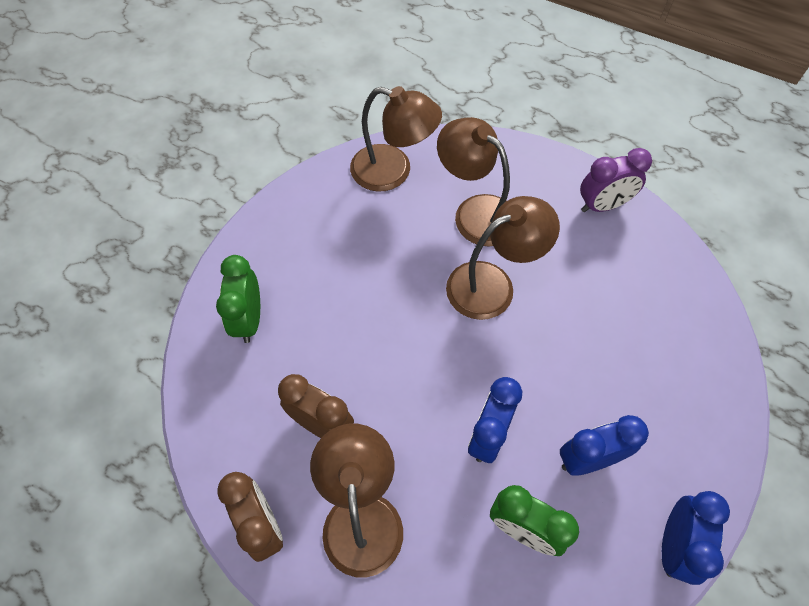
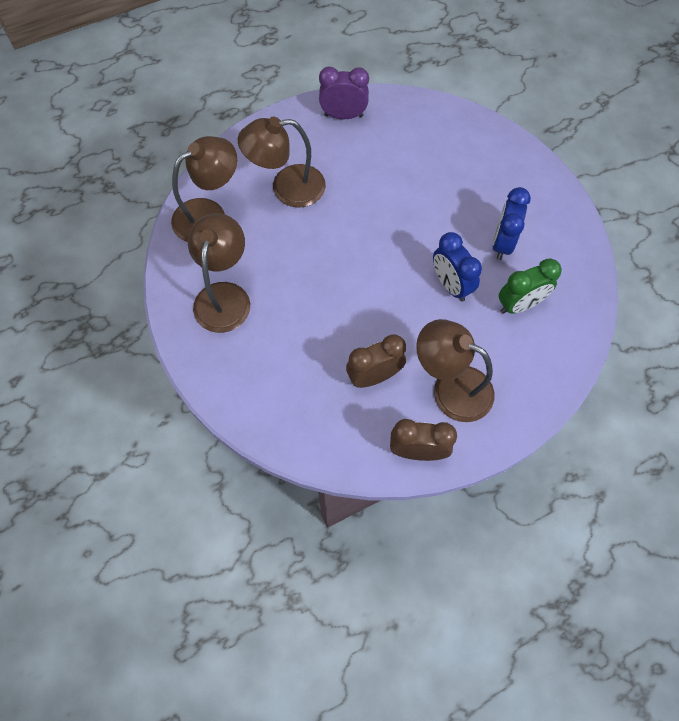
camera: 55 degrees left, 5 degrees up
green clock [216,255,260,343] -> none
brown lamp [446,196,560,320] -> brown lamp moved to [188,213,250,333]
purple clock [580,148,652,212] -> purple clock turned 105 degrees counterclockwise [319,66,369,119]
blue clock [662,491,730,585] -> none

